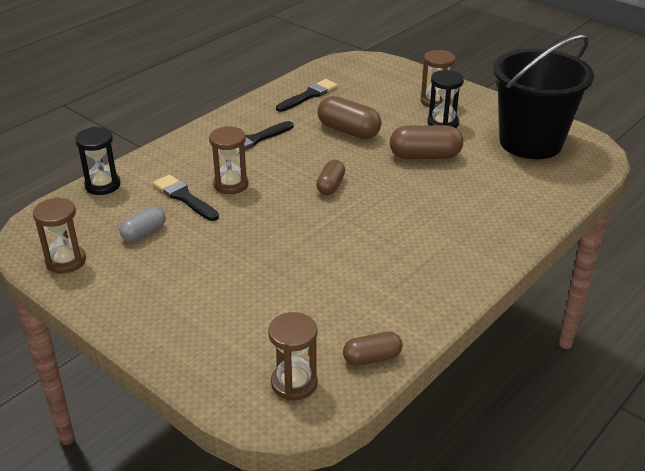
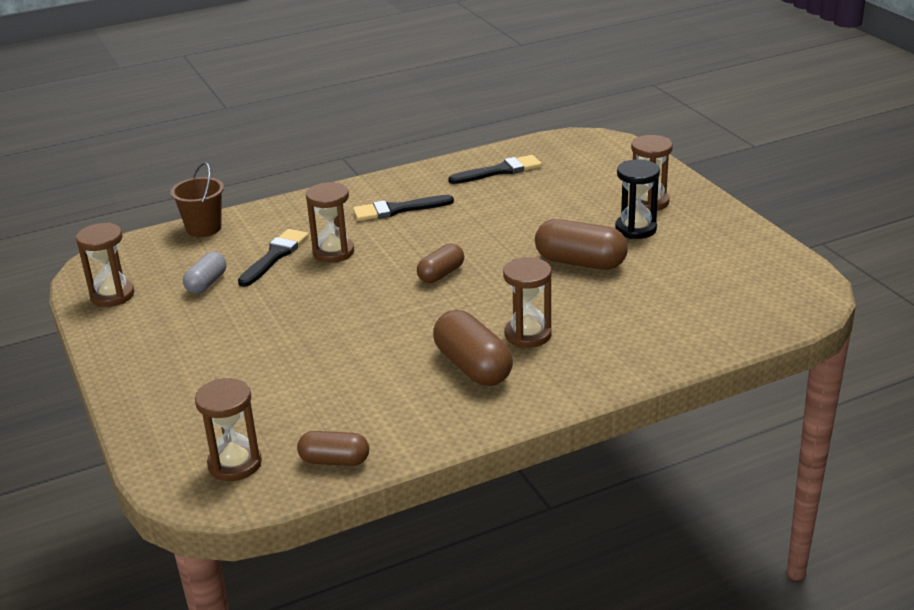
camera: 25 degrees right, 5 degrees down
black hourglass [75,127,121,195] -> brown bucket [170,162,224,237]
grey capsule [119,206,166,242] -> grey capsule turned 45 degrees counterclockwise [183,252,227,294]
black brush [153,174,219,221] -> black brush turned 45 degrees clockwise [238,229,309,287]
brown capsule [317,96,381,139] -> brown capsule moved to [433,310,513,386]
black bucket [493,35,594,159] -> none
none -> brown hourglass [503,257,552,348]

